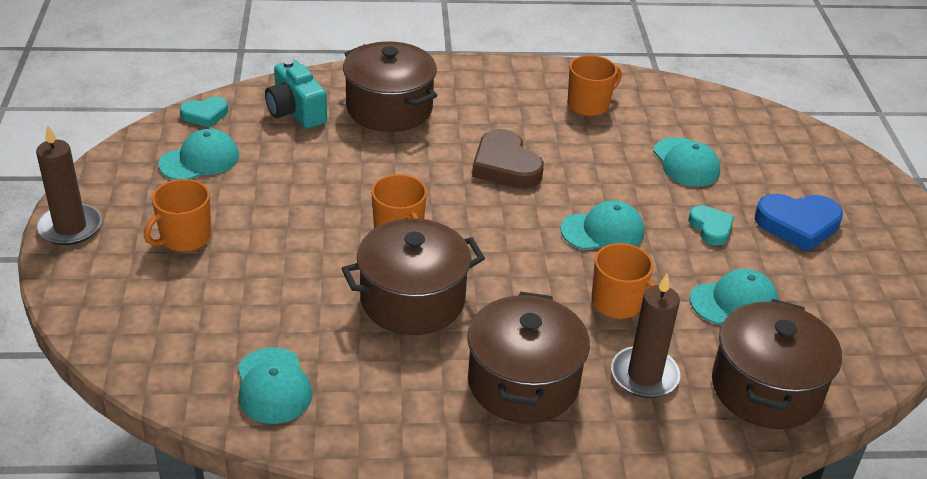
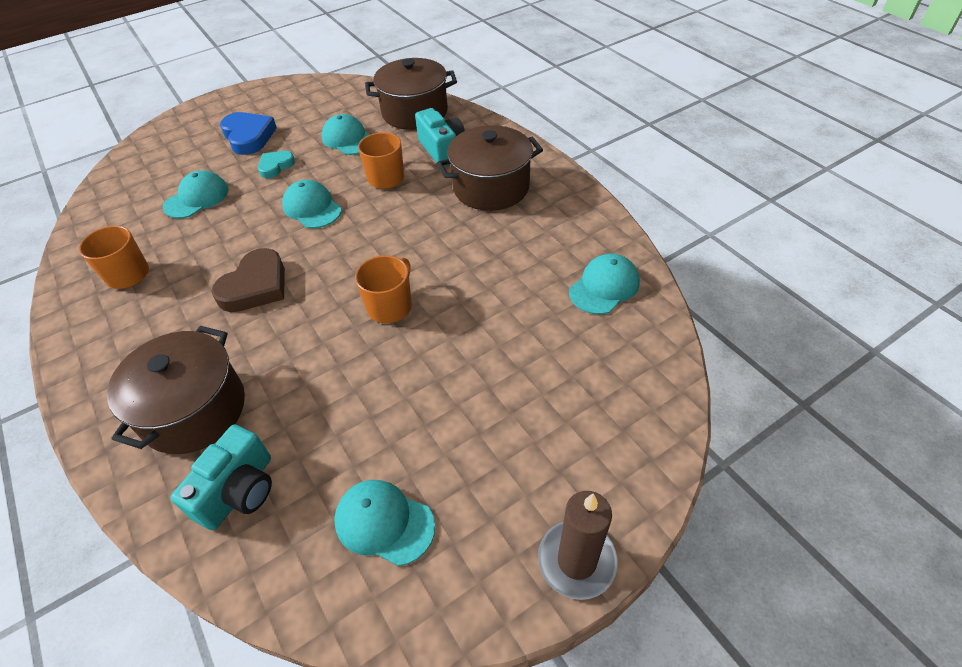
camera: 115 degrees left, 10 degrees up
orange mug [144,179,211,252] -> none
turquoise heart [180,97,228,128] -> none
brown pot [341,218,485,335] -> none
brown candle [611,273,680,398] -> turquoise camera [415,108,465,166]

